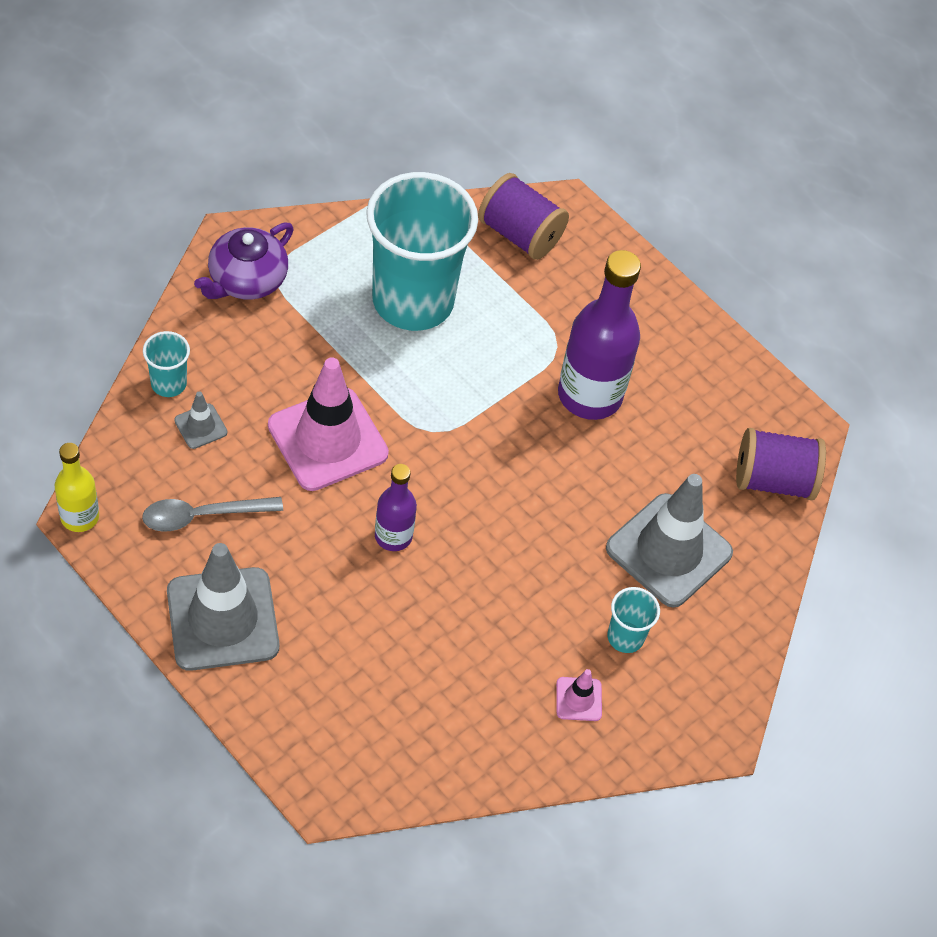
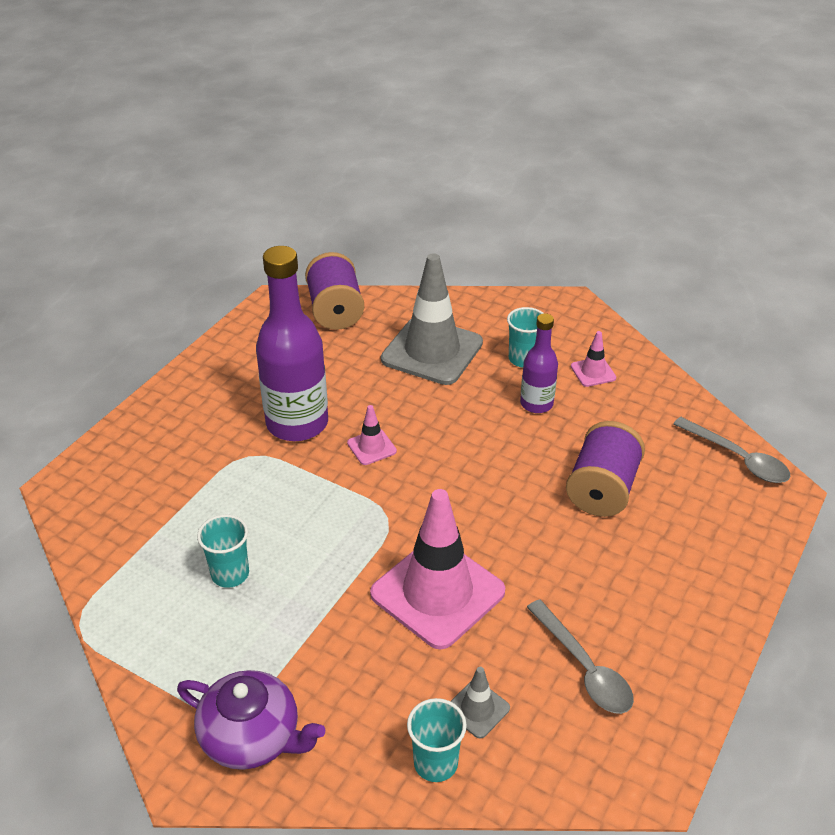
camera: 100 degrees left, 15 degrees down
yellow bottle [55,443,99,532] -> none
grey traffic cone [167,543,279,671] -> none
turquoise cup [366,172,478,331] -> turquoise cup [197,514,249,588], size x0.41
purple bottle [375,464,417,551] -> purple bottle moved to [520,313,558,413]
purple spool [478,173,569,260] -> purple spool moved to [566,421,645,517]
none -> pink traffic cone [347,405,397,465]
none -> grey spoon [673,417,790,483]

